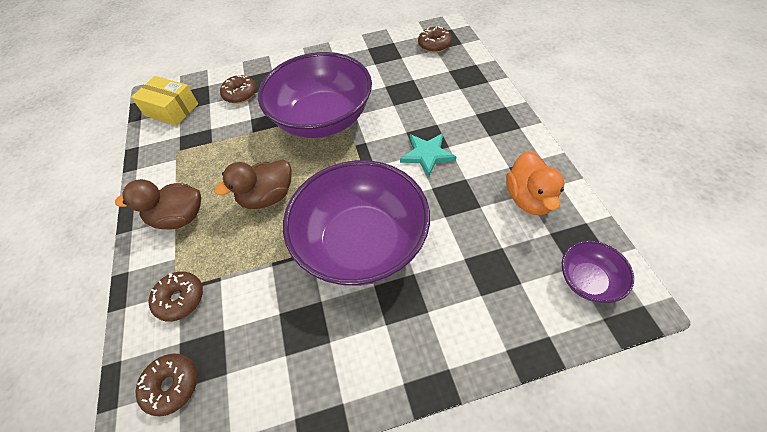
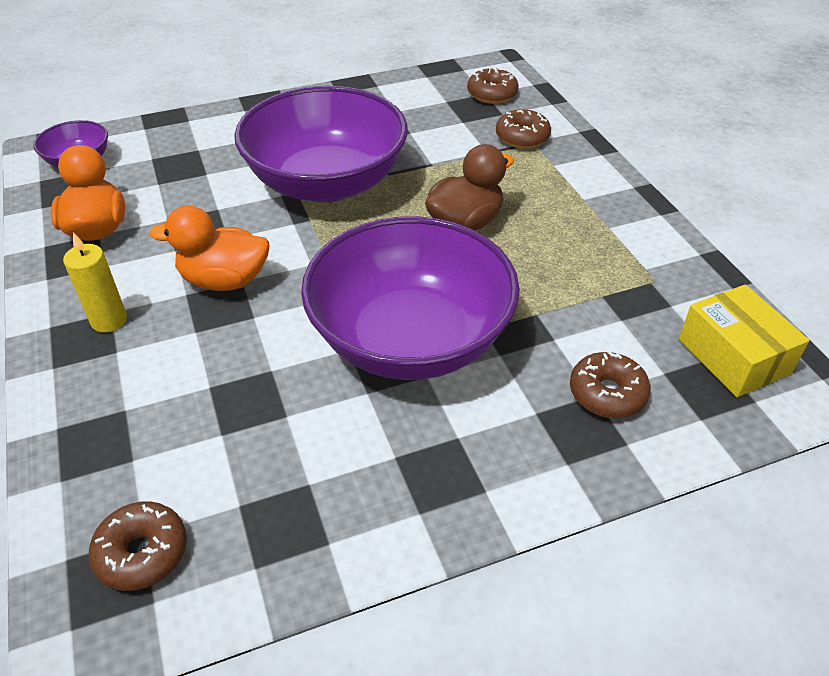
camera: 170 degrees right, 10 degrees down
brown duck [115,179,201,230] -> none
yellow box [131,76,198,126] -> yellow box turned 45 degrees clockwise [679,285,809,397]
turquoise star [400,133,456,177] -> orange duck [149,206,269,291]
none -> yellow candle [63,232,127,333]

